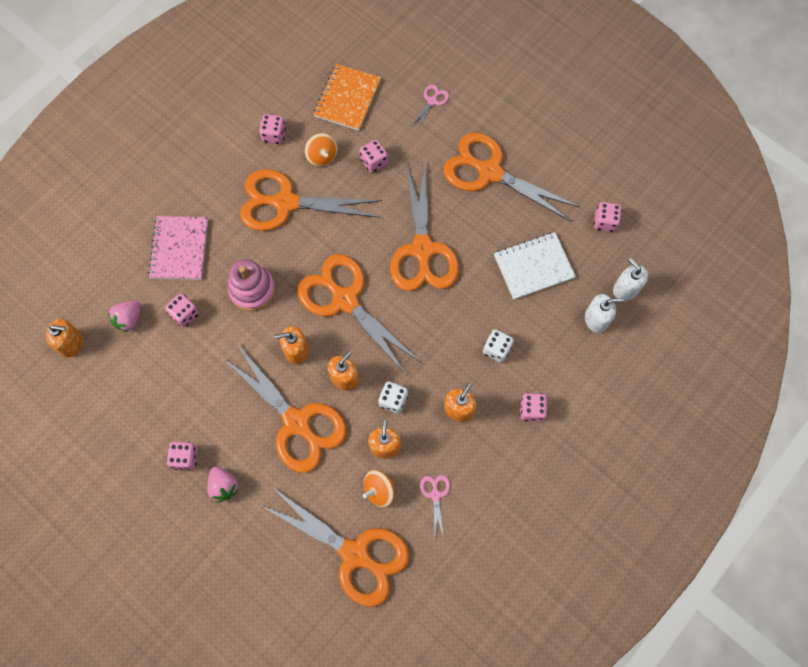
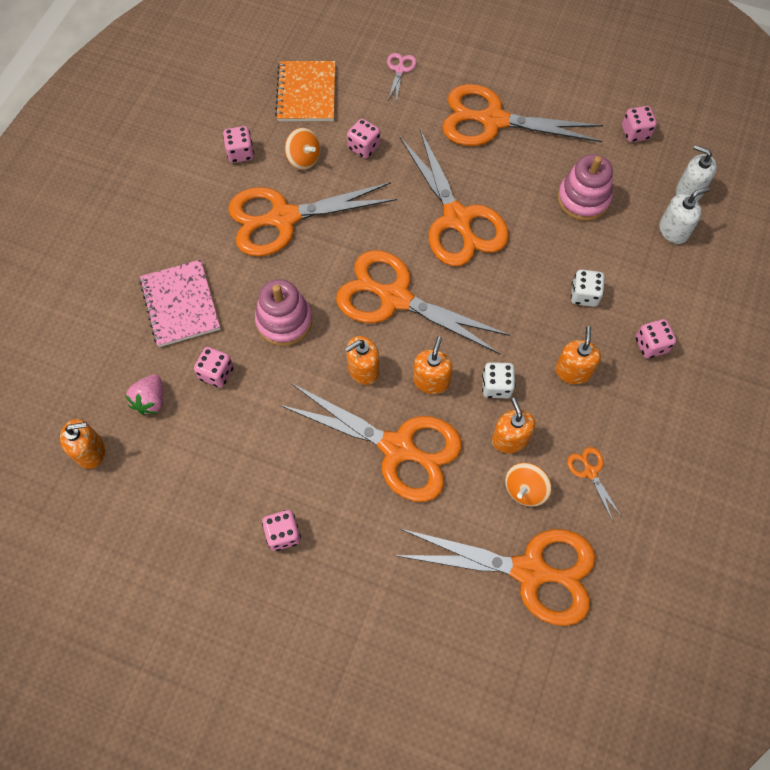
camera: 20 degrees left, 5 degrees down
pink strawberry [207,467,239,503] -> none
pink scissors [420,475,450,536] -> orange scissors [567,447,621,519]
white notebook [494,232,576,300] -> pink stacking toy [557,154,613,221]

